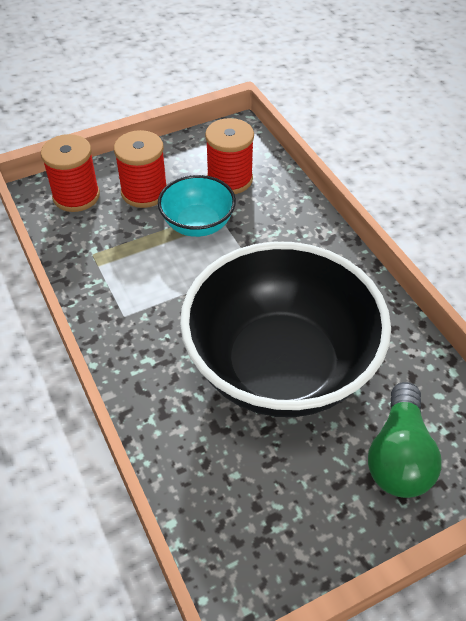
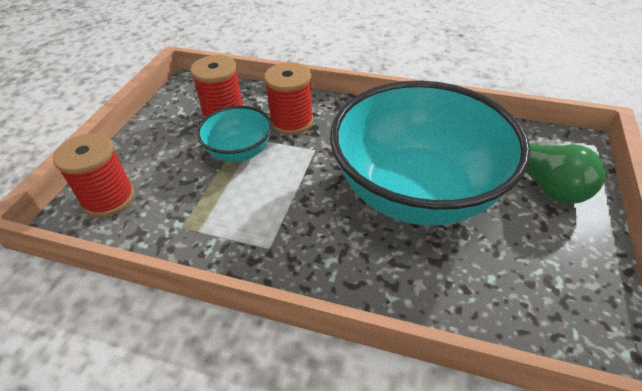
camera: 45 degrees left, 5 degrees down
red spool [114,130,167,208] -> red spool moved to [264,62,314,135]
black bowl [180,242,391,417] -> turquoise bowl [330,81,531,225]

